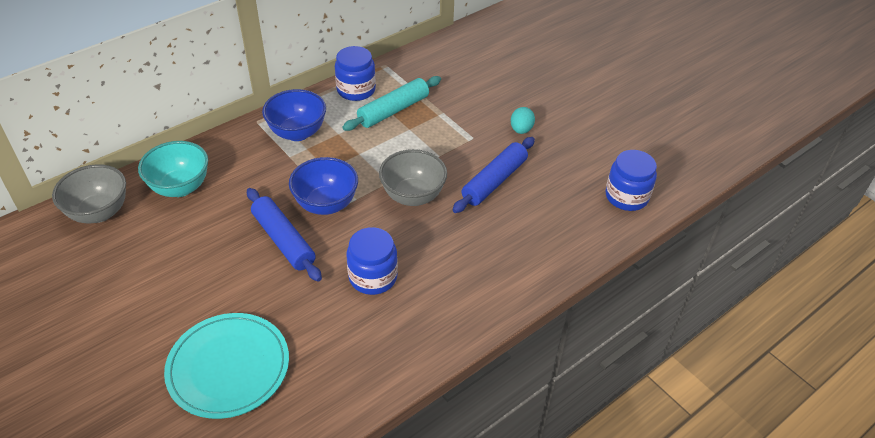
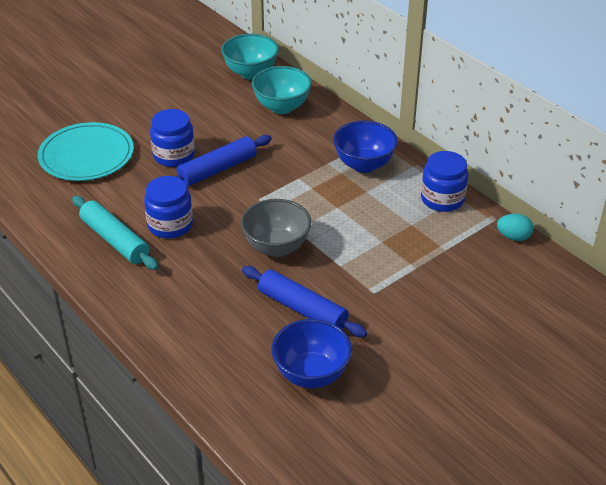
camera: 90 degrees right, 5 degrees down
grey bowl [52,164,126,223] -> turquoise bowl [221,34,279,79]
blue bowl [289,157,358,215] -> blue bowl moved to [271,319,352,388]
turquoise rolling pin [342,76,441,131] -> turquoise rolling pin moved to [72,196,158,270]
turquoise egg [511,107,535,134] -> turquoise egg moved to [497,214,534,241]
blue jar [606,150,657,211] -> blue jar moved to [150,109,195,167]

